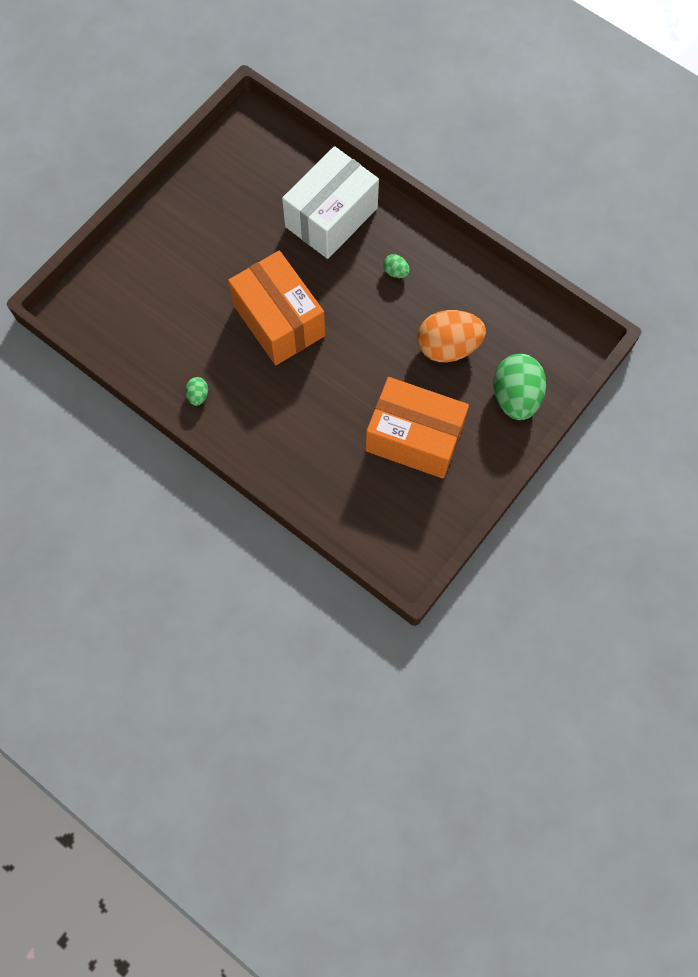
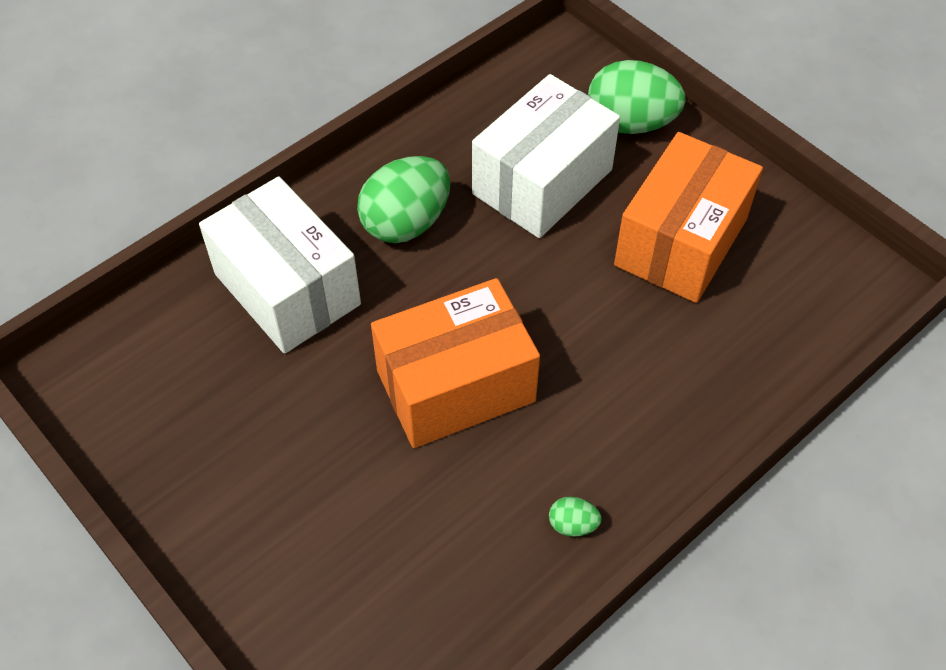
camera: 80 degrees left, 15 degrees down
green egg [383,254,410,278] -> green egg [357,156,450,243], size x2.28
orange egg [417,310,486,362] -> white box [472,74,620,238]

